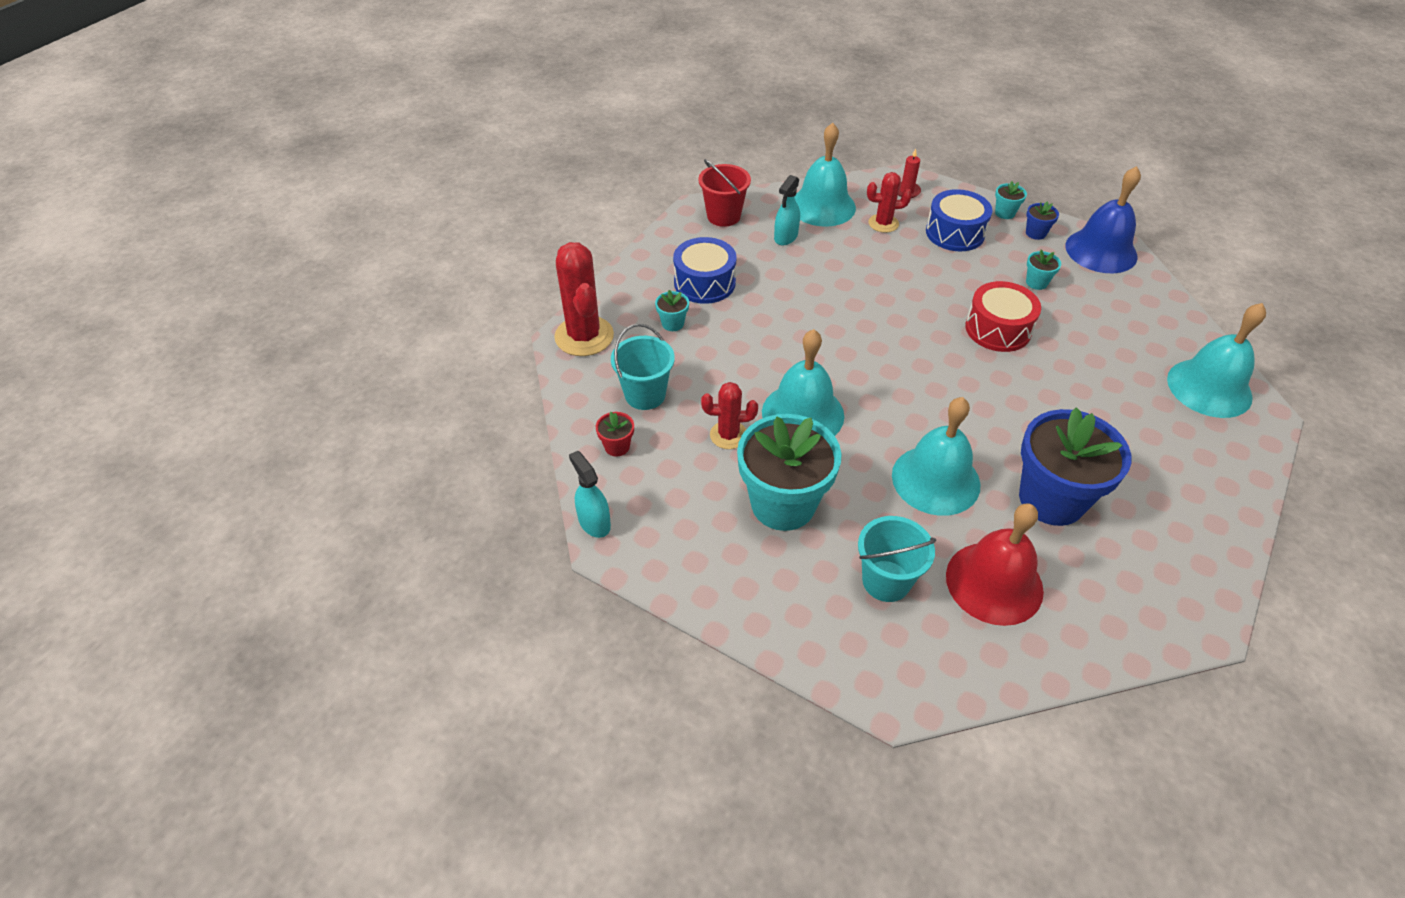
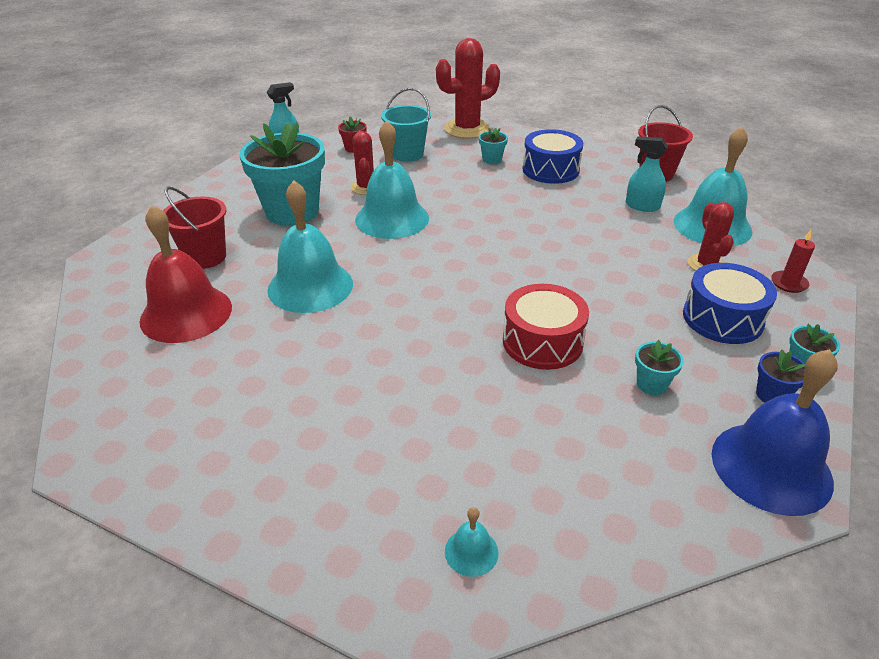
camera: 85 degrees right, 10 degrees down
turquoise bucket [858,516,936,602] -> red bucket [163,186,226,269]
blue flower pot [1019,407,1132,526] -> none
turquoise bell [1167,303,1266,418] -> turquoise bell [445,507,498,577], size x0.42

